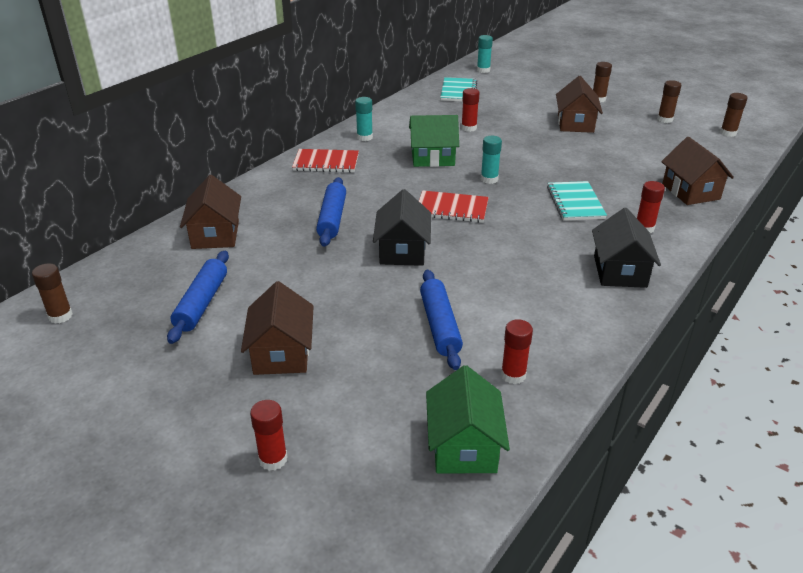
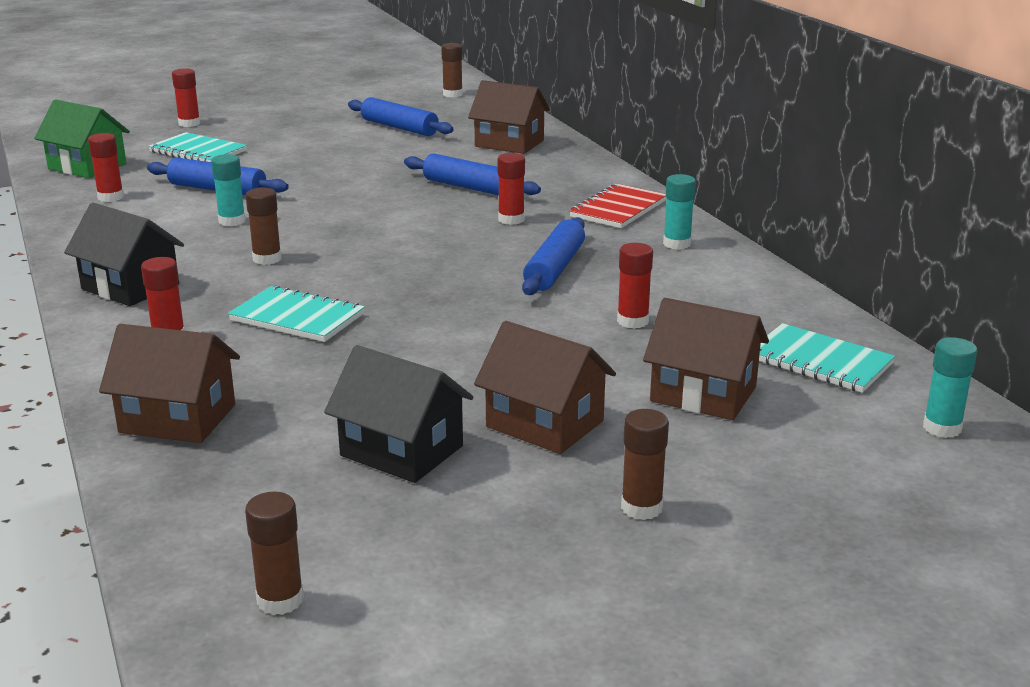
camera: 120 degrees right, 10 degrees down
brown house [241,281,314,375] -> brown house moved to [643,298,769,420]
black house [373,189,431,266] -> black house moved to [324,345,473,483]
green house [409,115,459,167] -> blue rolling pin [522,217,585,295]
red notebook [419,190,489,223] -> none
turquoise glue stick [481,136,502,184] -> turquoise glue stick moved to [211,154,246,226]
brown glue stick [657,80,681,123] -> brown glue stick moved to [246,187,282,265]
none -> turquoise notebook [149,132,247,162]
none -> red glue stick [497,153,525,225]

